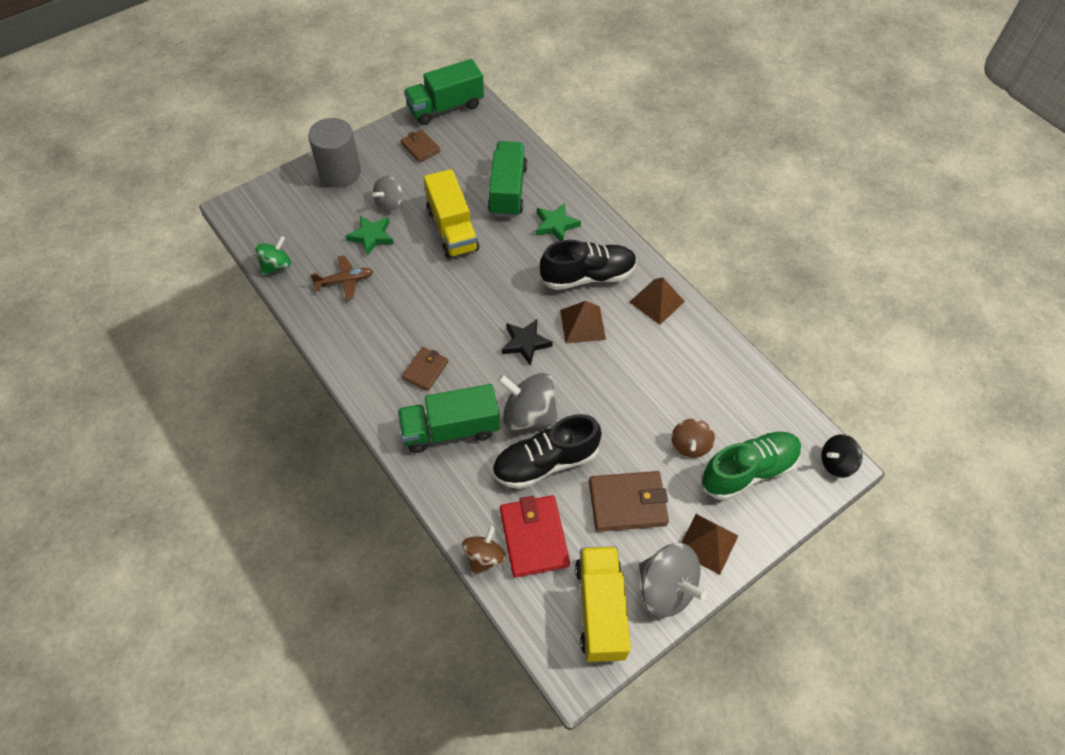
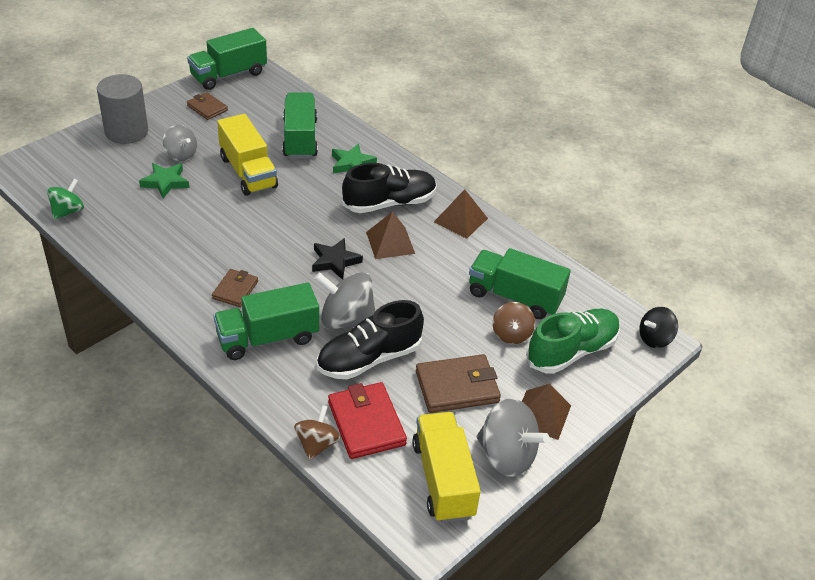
camera: 10 degrees left, 15 degrees down
brown plane [310,255,374,300] -> none
grey spinning top [372,176,402,212] -> grey spinning top turned 75 degrees counterclockwise [163,125,197,161]
none -> green truck [469,248,571,319]

